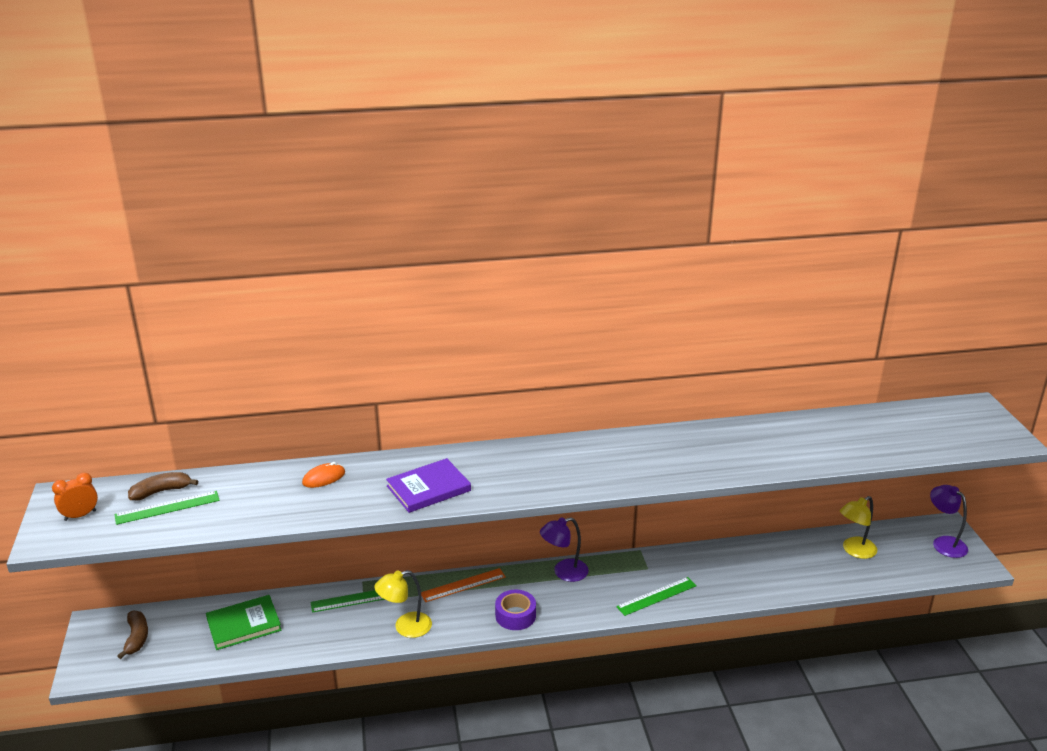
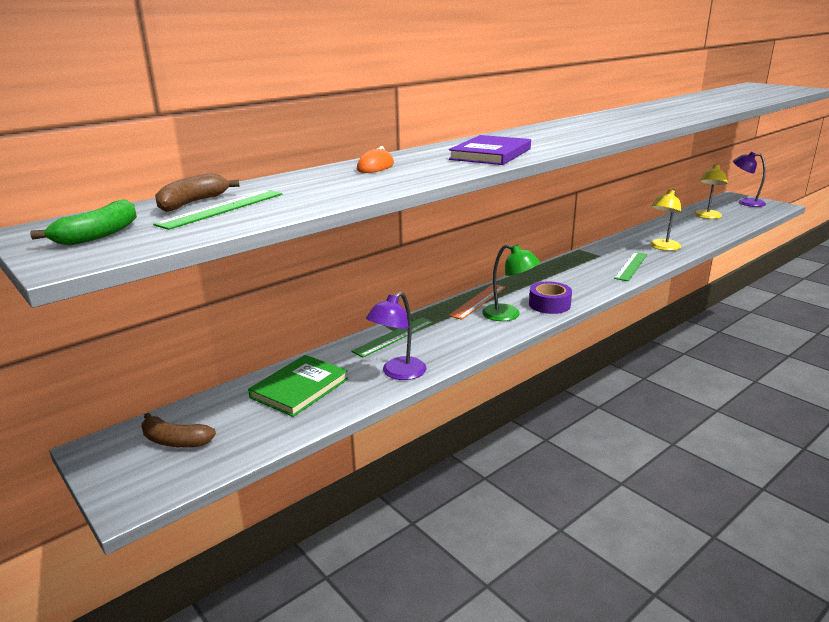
camera: 30 degrees left, 5 degrees down
orange clock [52,473,98,521] -> green banana [30,199,137,246]
brown banana [117,611,148,659] -> brown banana turned 150 degrees clockwise [142,413,216,448]
yellow lamp [375,570,432,638] -> yellow lamp moved to [650,189,682,251]
purple lamp [540,517,589,582] -> purple lamp moved to [366,292,426,380]
none -> green lamp [482,244,540,321]

